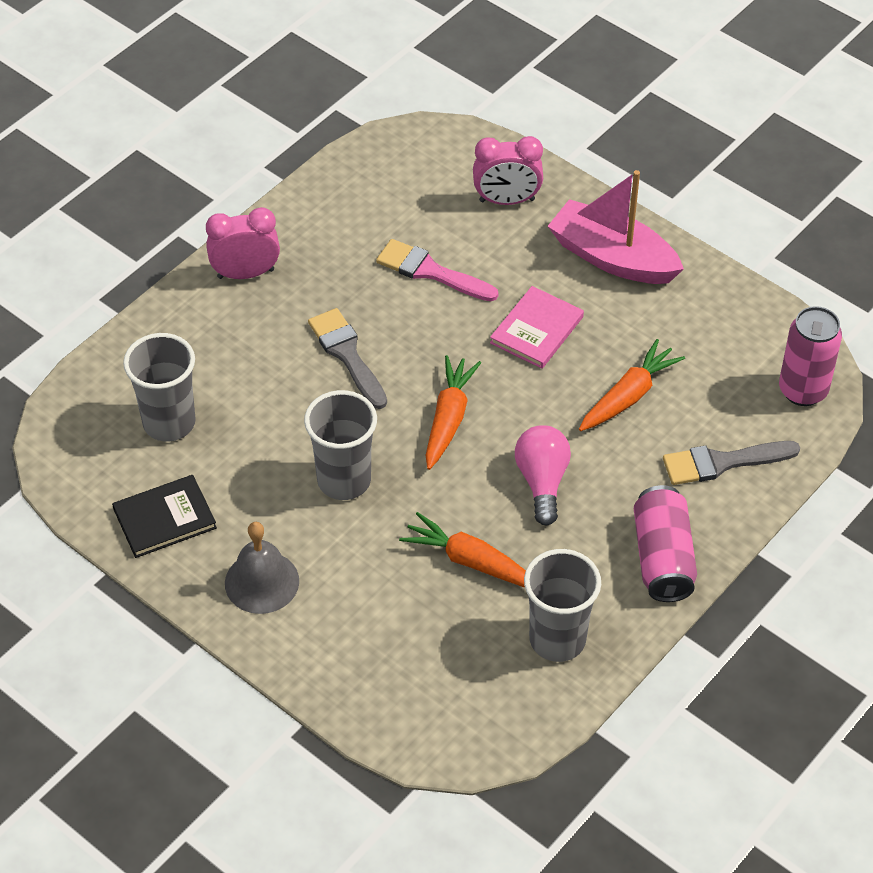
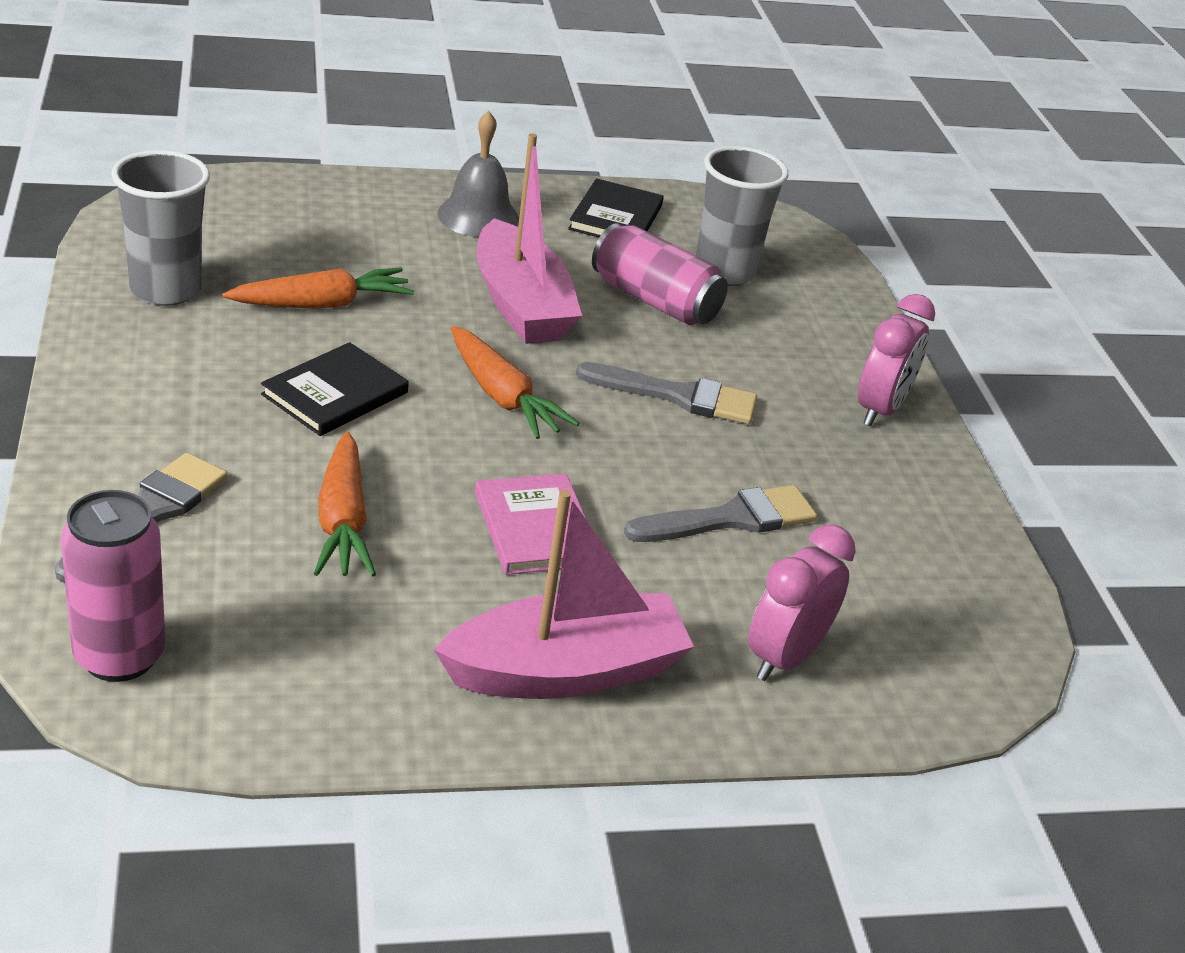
camera: 125 degrees right, 15 degrees down
grey cup [304,390,377,500] -> pink boat [477,133,582,344]
pink brush [376,239,498,301] -> grey brush [624,485,817,542]
pink light bulb [515,425,571,526] -> black book [261,342,409,436]
pink can [634,485,697,602] -> pink can moved to [592,223,728,325]

